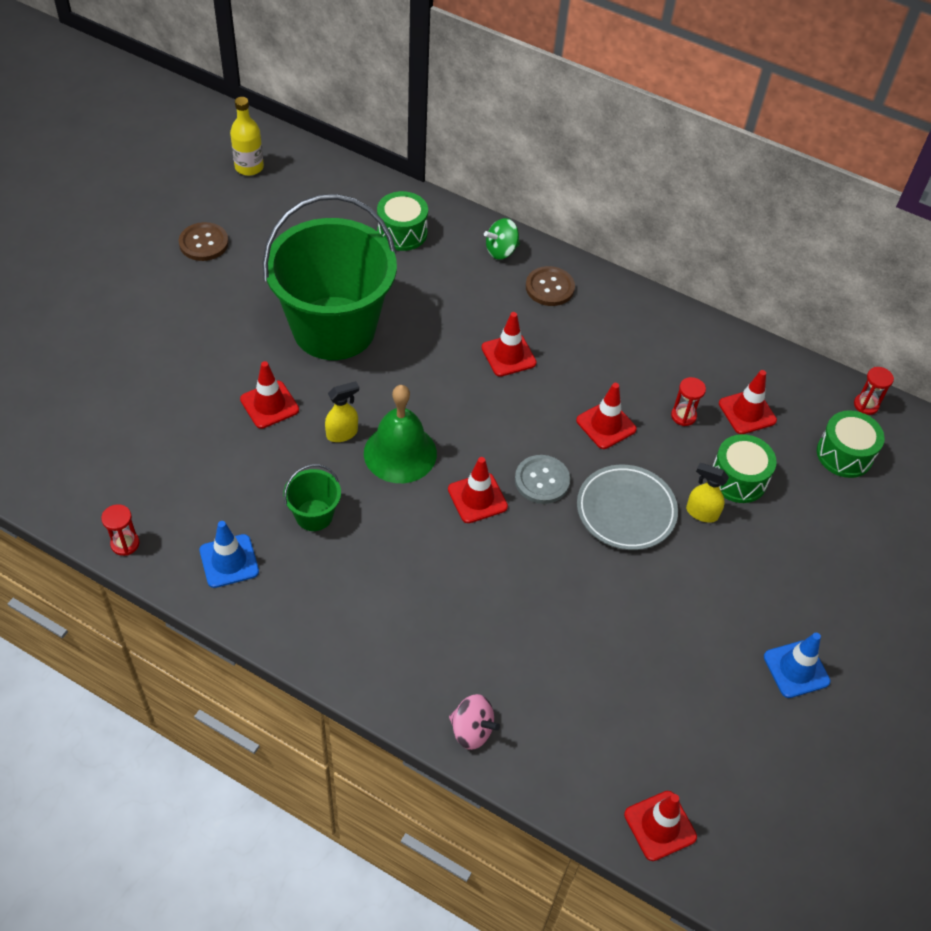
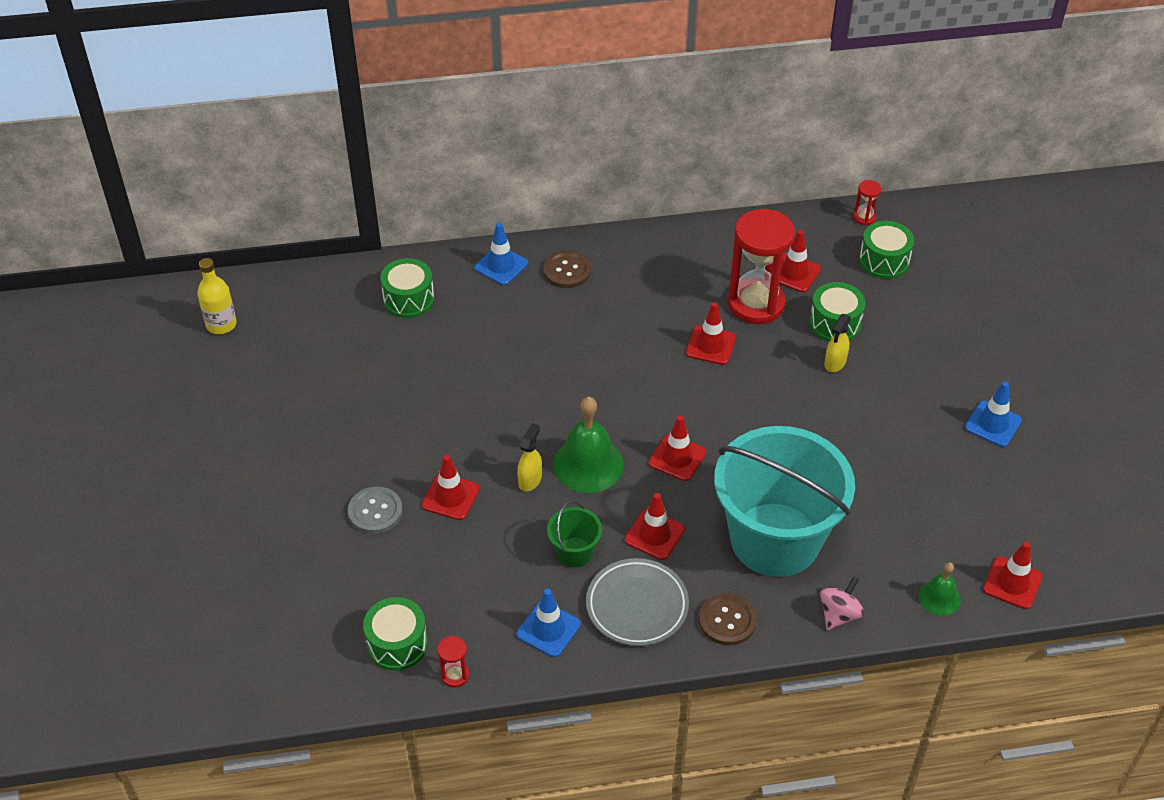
camera: 35 degrees left, 5 degrees down
brown button [179,222,229,261] -> brown button moved to [699,593,757,645]
green bucket [263,194,397,360] -> none
pink spinning top [449,694,500,750] -> pink spinning top turned 45 degrees counterclockwise [820,576,865,630]
red traffic cone [481,312,537,377] -> red traffic cone moved to [625,493,685,560]
green spinning top [484,218,520,260] -> blue traffic cone [474,223,528,285]
grey button [515,455,570,504] -> grey button moved to [348,486,403,534]
grey plate [577,465,678,550] -> grey plate moved to [586,558,689,646]
red hourglass [671,377,706,426] -> red hourglass [728,209,795,324], size x2.43
yellow spray bottle [686,463,729,523] -> yellow spray bottle turned 45 degrees counterclockwise [824,314,851,372]
none -> green drum [363,597,428,671]
none -> turquoise bucket [714,426,855,577]
none -> green bell [919,562,961,616]

